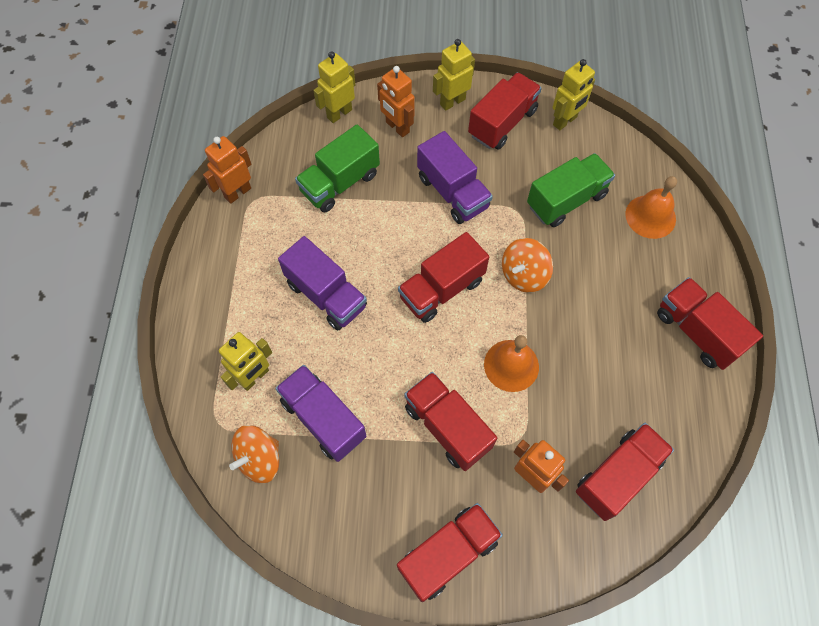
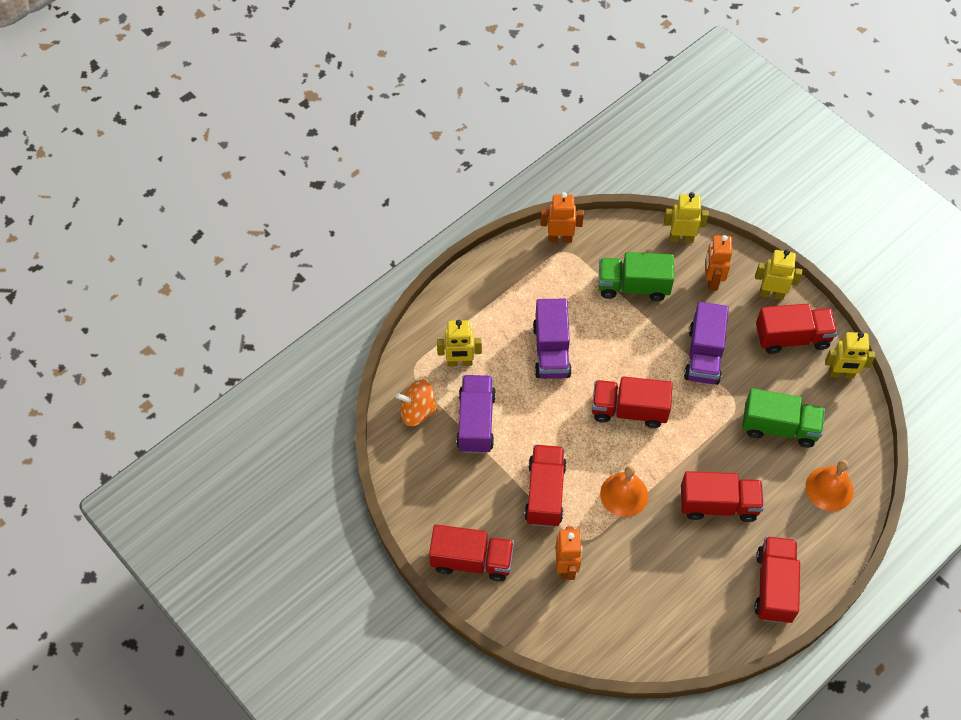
camera: 45 degrees right, 5 degrees down
orange spinning top [502,238,553,293] -> none
red truck [576,423,674,521] -> red truck moved to [681,471,764,522]

